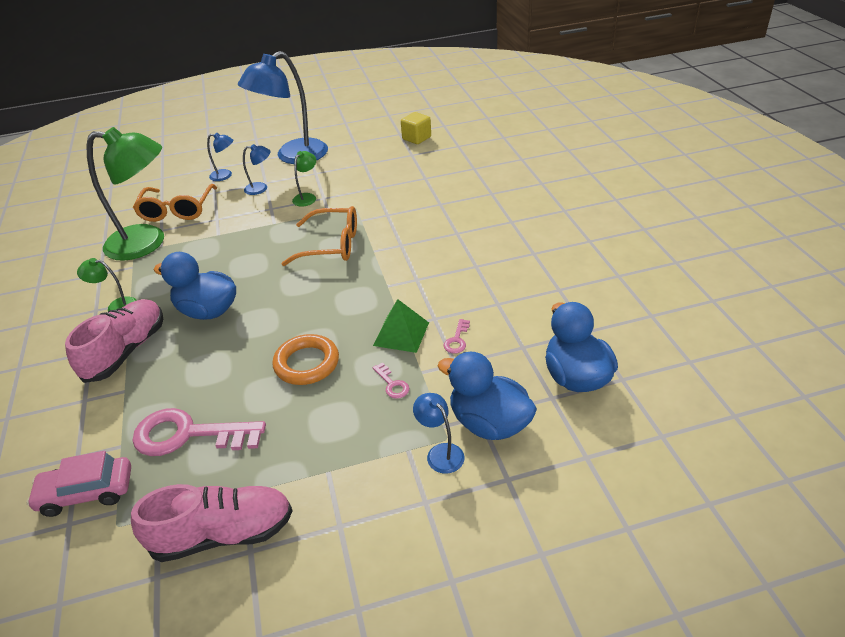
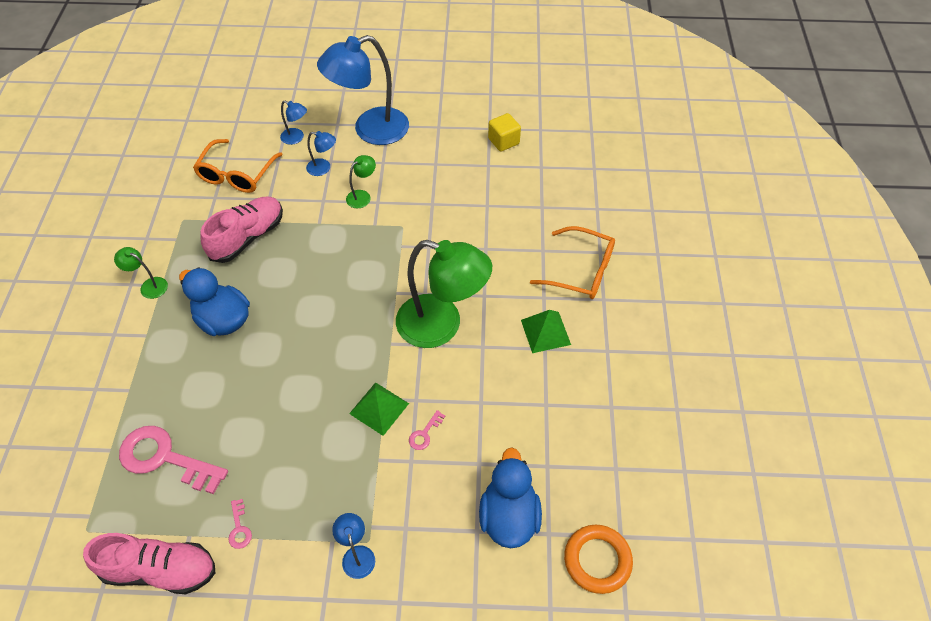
camera: 15 degrees right, 15 degrees up
pink car [26,451,131,517] -> none
pink shoe [65,299,163,383] -> pink shoe moved to [200,197,283,263]
green lamp [86,127,164,261] -> green lamp moved to [396,240,492,348]
orange ring [272,334,339,385] -> orange ring moved to [564,525,633,594]
orange glasses [281,206,357,266] -> orange glasses moved to [530,226,615,299]
pink key [373,362,409,399] -> pink key moved to [228,499,252,549]
blue duck [438,352,537,440] -> none
none -> green pyramid [521,310,571,353]

